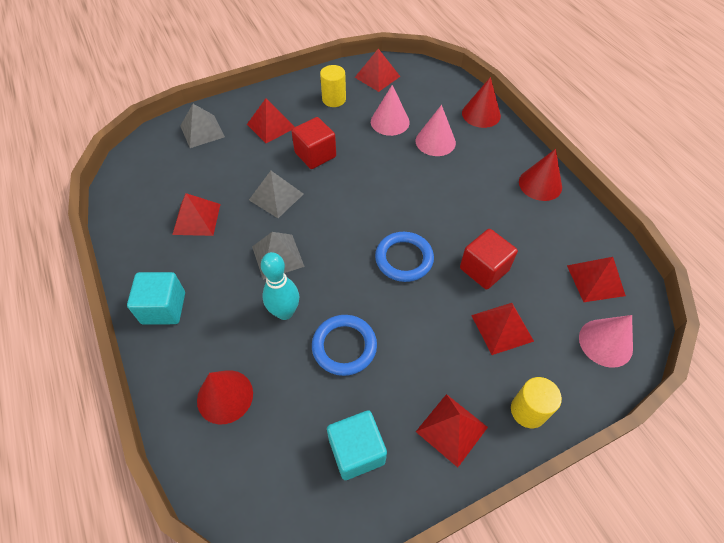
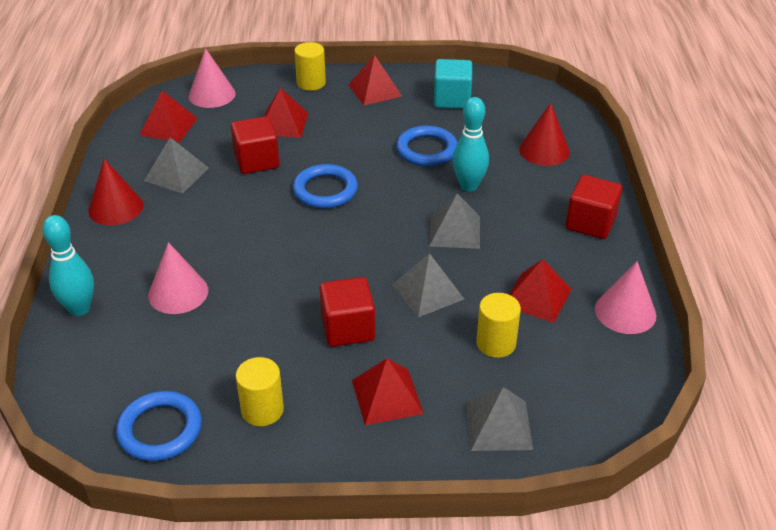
camera: 155 degrees left, 15 degrees down
turquoise cube [127,272,185,325] -> red cube [566,175,622,239]
red pyramid [354,49,401,92] -> blue ring [116,391,202,461]
pink cone [371,85,410,136] -> pink cone moved to [595,261,656,334]
red cone [462,77,501,128] -> turquoise bowling pin [43,215,94,316]
none -> grey pyramid [144,138,209,194]
none -> yellow cylinder [476,293,521,358]

